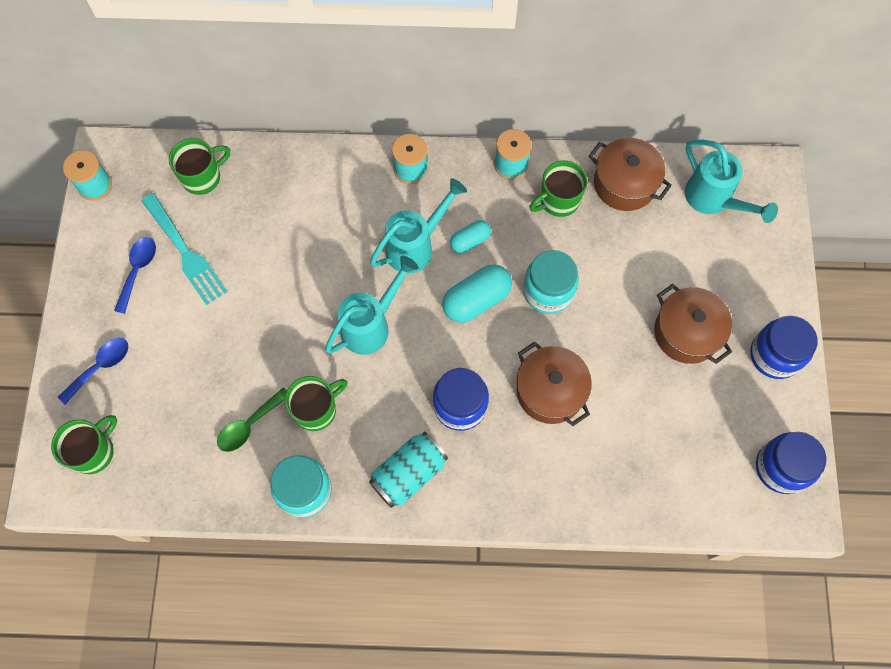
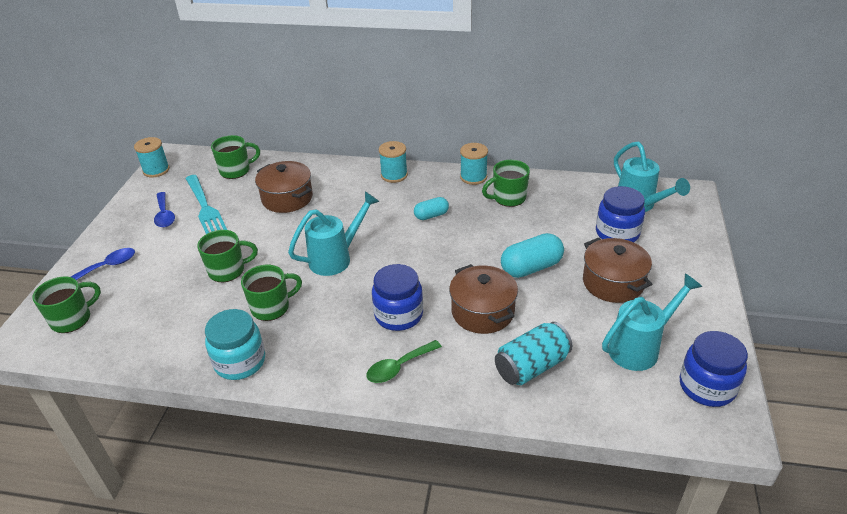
camera: 10 degrees right, 30 degrees down
blue spoon [114,237,156,314] -> blue spoon turned 135 degrees clockwise [154,192,175,228]
green spoon [217,387,287,452] -> green spoon moved to [366,340,442,383]
turquoise can [369,431,448,508] -> turquoise can moved to [495,322,573,385]
turquoise watering can [370,178,467,274] -> turquoise watering can moved to [602,273,702,371]
turquoise capsule [442,264,512,323] -> turquoise capsule moved to [501,233,564,278]
turquoise jar [523,250,579,314] -> none
brown pot [589,138,672,211] -> brown pot moved to [255,161,313,213]
blue jar [750,316,818,379] -> blue jar moved to [596,186,645,242]
none -> green mug [197,230,258,282]

